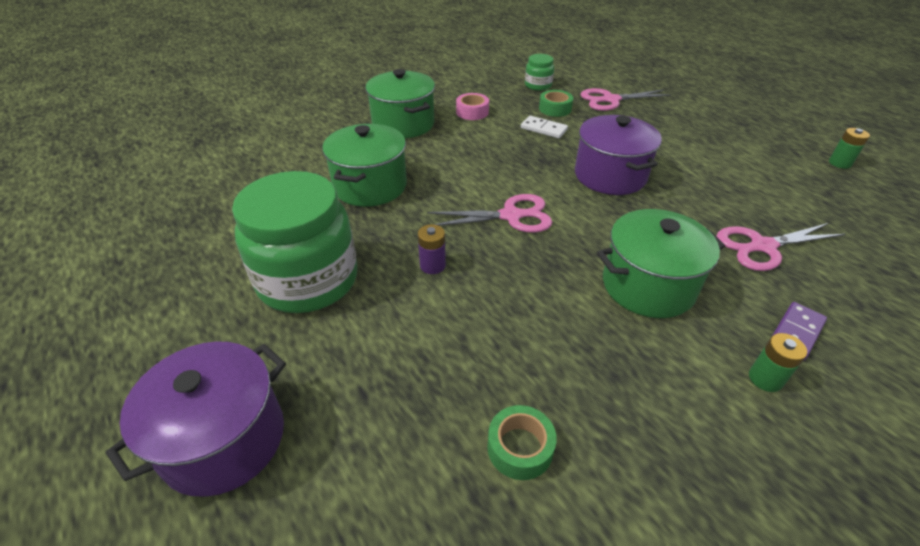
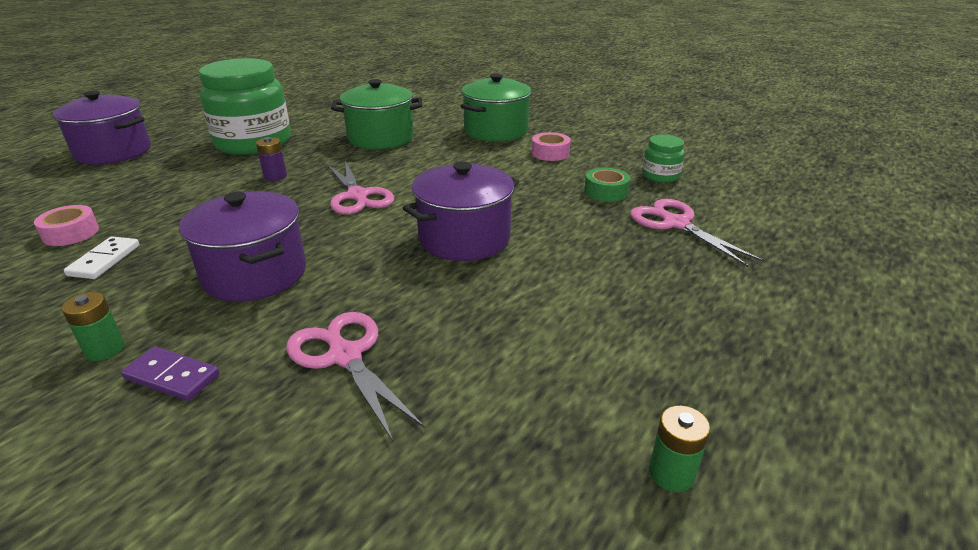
camera: 70 degrees right, 10 degrees down
green tape [487,405,556,480] -> pink tape [34,205,99,246]
white domino [521,116,568,138] -> white domino moved to [64,237,140,279]
green pot [597,209,725,318] -> purple pot [179,191,306,302]

